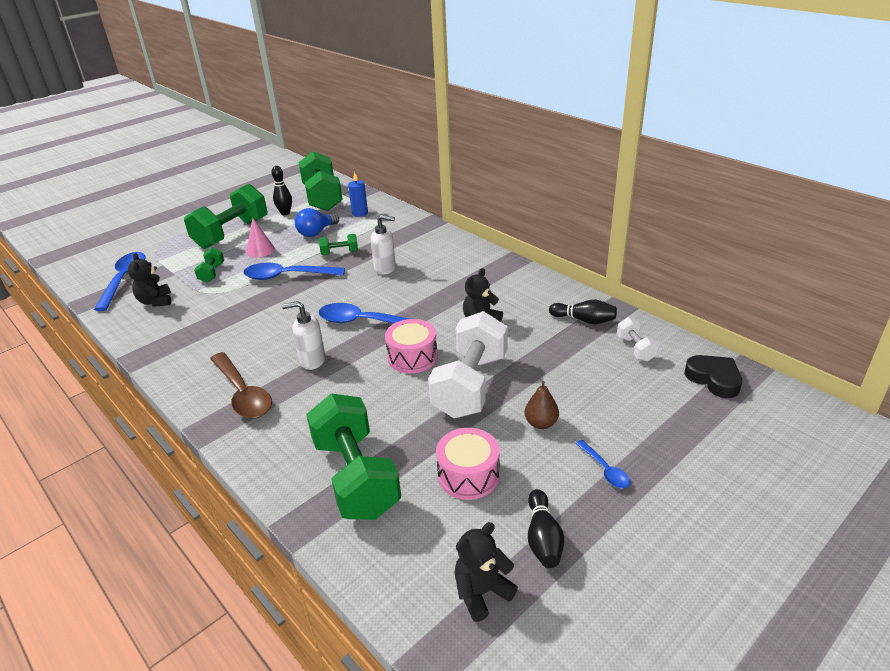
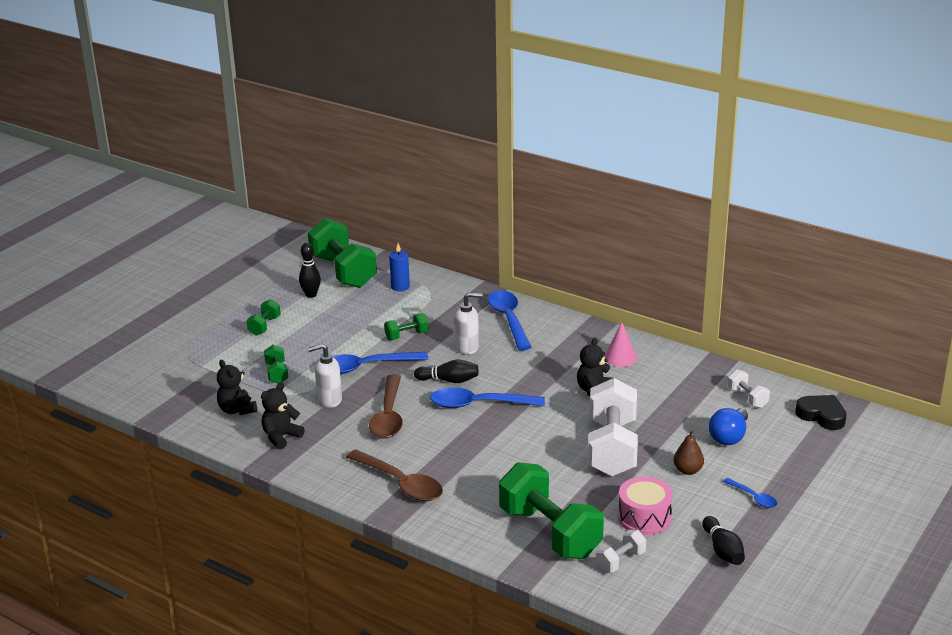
camera: 15 degrees left, 5 degrees down
blue spoon [94,252,145,311] -> blue spoon moved to [488,290,531,350]
green dumbbell [184,184,267,249] -> green dumbbell [246,299,281,336], size x0.45
pink cone [246,218,275,258] -> pink cone moved to [604,322,637,367]
white soap dispenser [282,301,325,370] -> white soap dispenser moved to [308,343,342,408]
blue light bulb [295,208,339,237] -> blue light bulb moved to [709,408,748,445]
pink drum [385,319,438,373] -> none
black teddy bear [455,522,518,622] -> black teddy bear moved to [261,382,305,450]
black bowling pin [549,300,617,324] -> black bowling pin moved to [414,359,479,383]
none -> brown spoon [369,375,403,439]
none -> white dumbbell [596,530,646,573]

